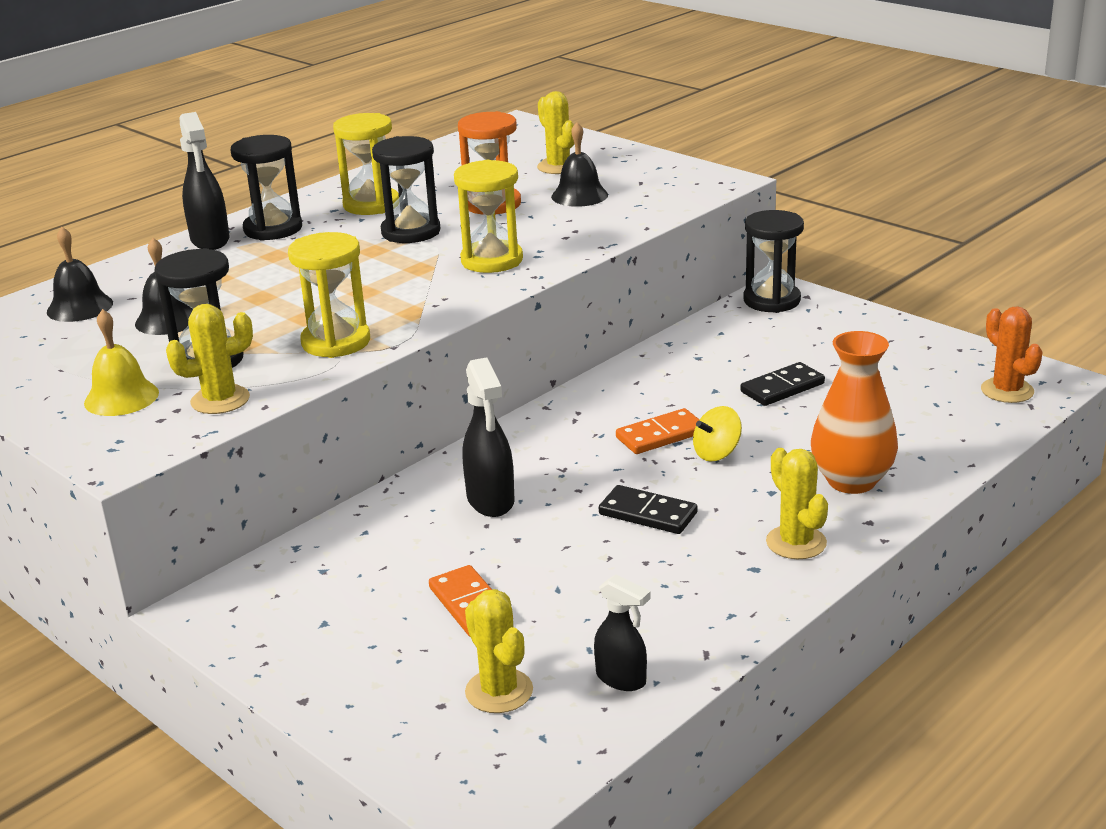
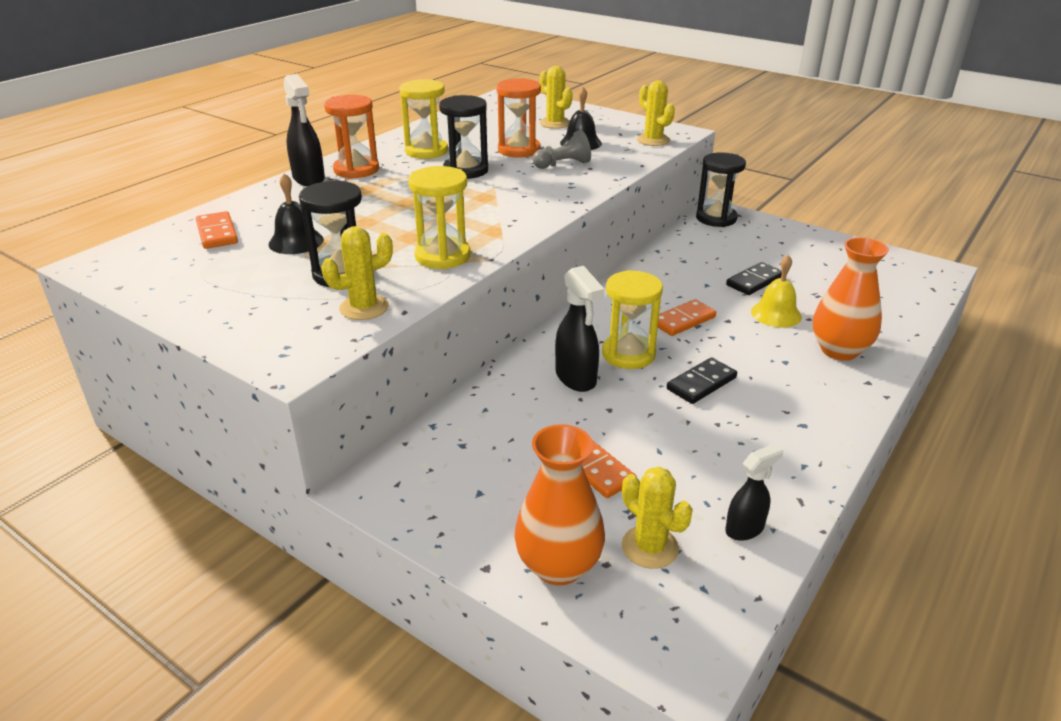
camera: 10 degrees left, 5 degrees up
black bell [47,227,113,322] -> orange domino [196,211,238,249]
yellow bell [84,309,159,416] -> yellow bell moved to [751,255,802,328]
black hourglass [231,135,302,241] -> orange hourglass [324,95,379,179]
yellow hourglass [454,160,523,273] -> yellow hourglass moved to [602,270,663,369]
black spray bottle [594,574,651,691] -> black spray bottle turned 60 degrees counterclockwise [725,444,783,541]
black domino [599,485,698,534] -> black domino turned 60 degrees counterclockwise [667,357,737,404]
yellow spinning top [693,406,742,462] -> none
yellow cactus [766,448,828,559] -> yellow cactus moved to [637,80,675,146]
orange cactus [981,306,1043,403] -> none
none -> orange vase [514,424,605,586]
none -> grey pawn [533,130,591,169]

